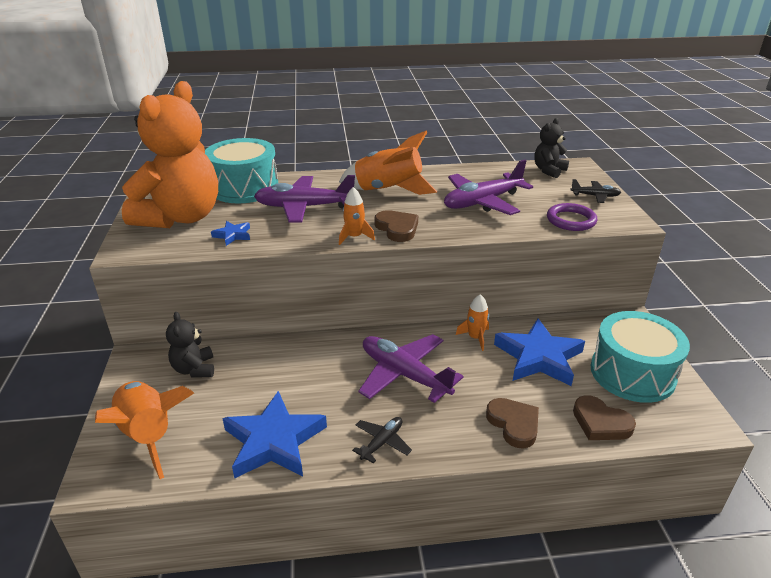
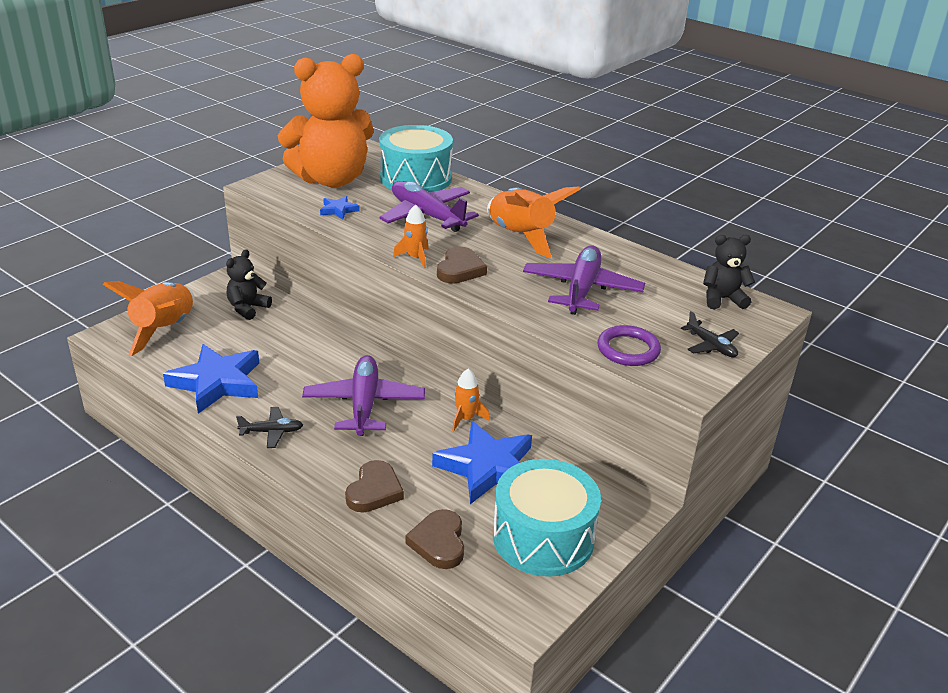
camera: 45 degrees right, 0 degrees up
purple plane [444,160,533,215] -> purple plane turned 90 degrees clockwise [523,246,645,315]

